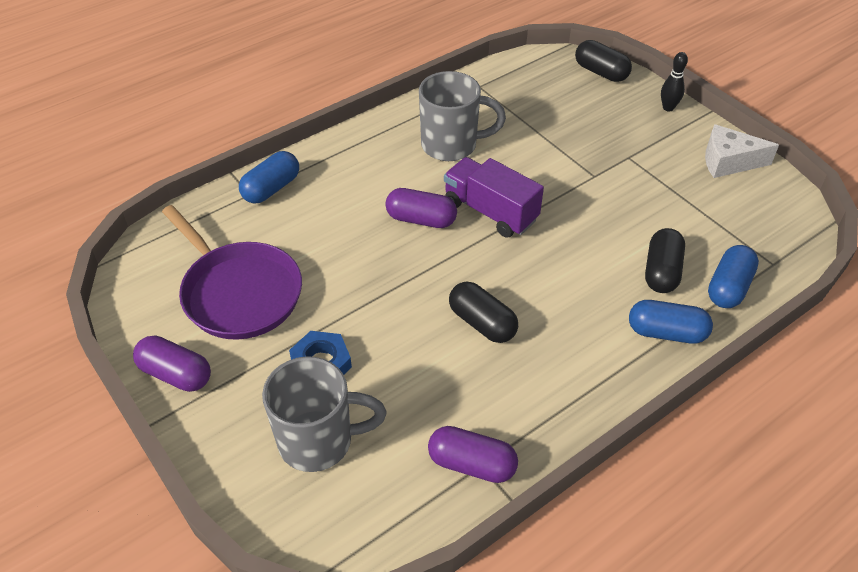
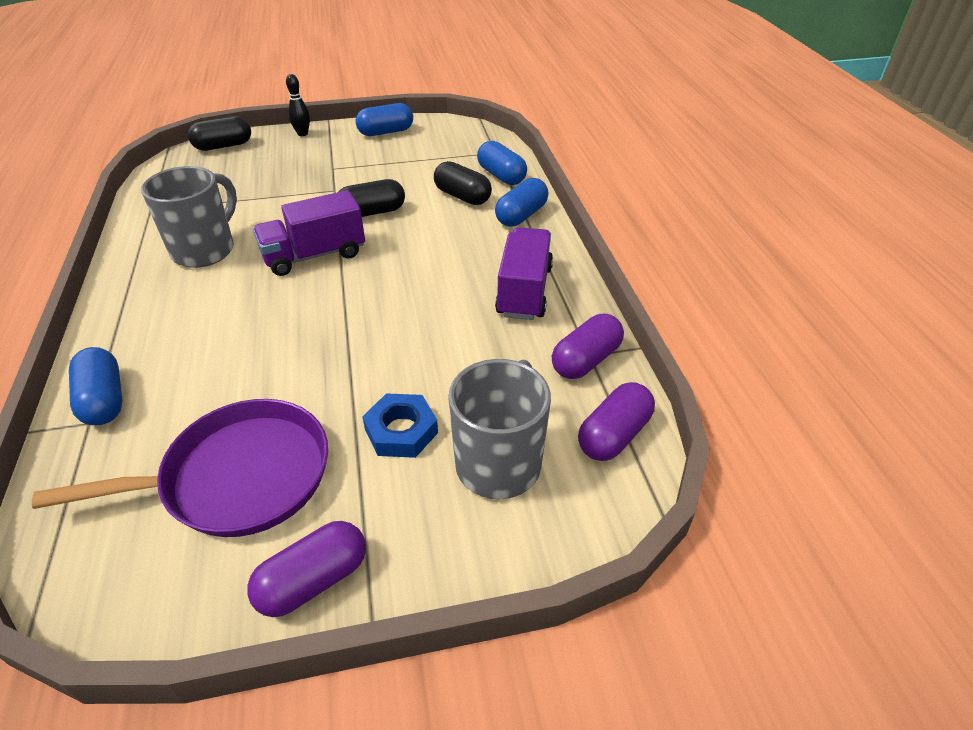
camera: 65 degrees left, 5 degrees down
purple capsule [385,188,457,228] -> purple capsule moved to [578,382,655,461]
black capsule [449,282,518,343] -> black capsule moved to [339,179,405,217]
white cheese [705,124,779,178] -> blue capsule [355,103,413,136]
none -> purple truck [495,227,553,320]

